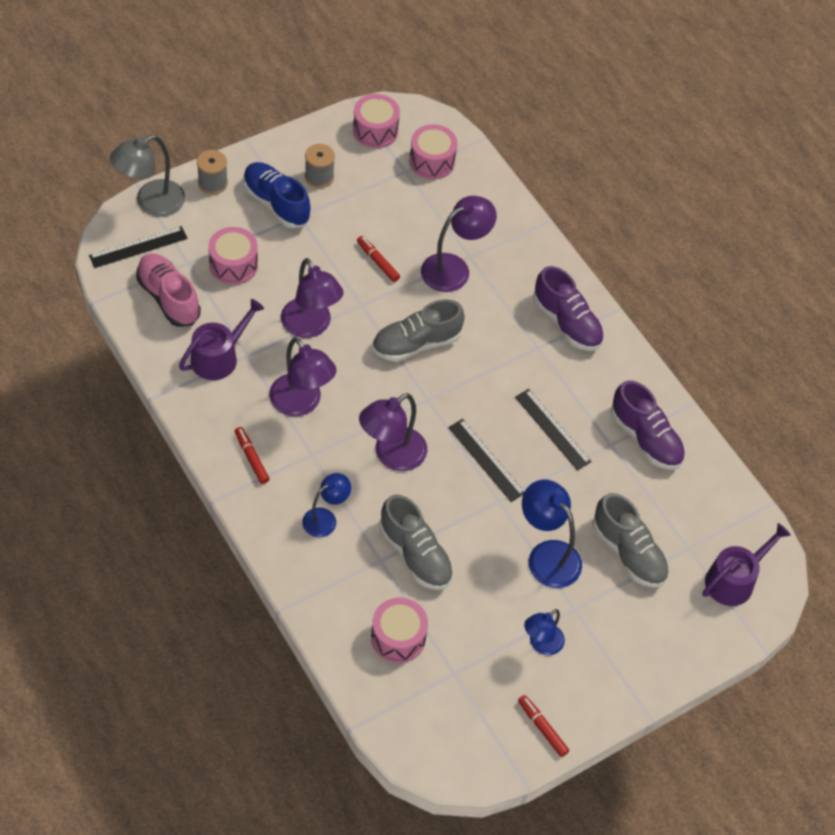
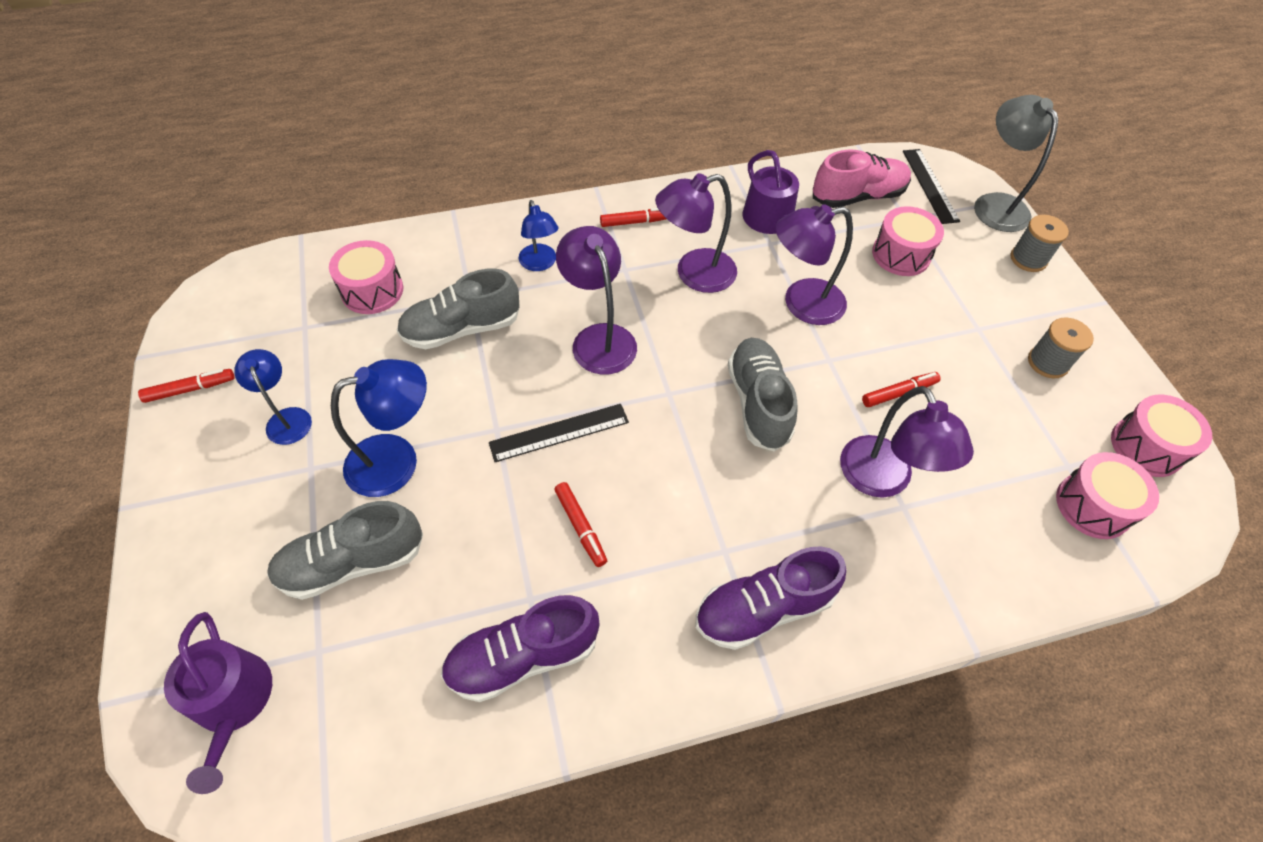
camera: 110 degrees right, 0 degrees up
blue shoe [243,162,311,228] -> none
black ruler [515,389,592,470] -> red marker [554,482,607,567]

